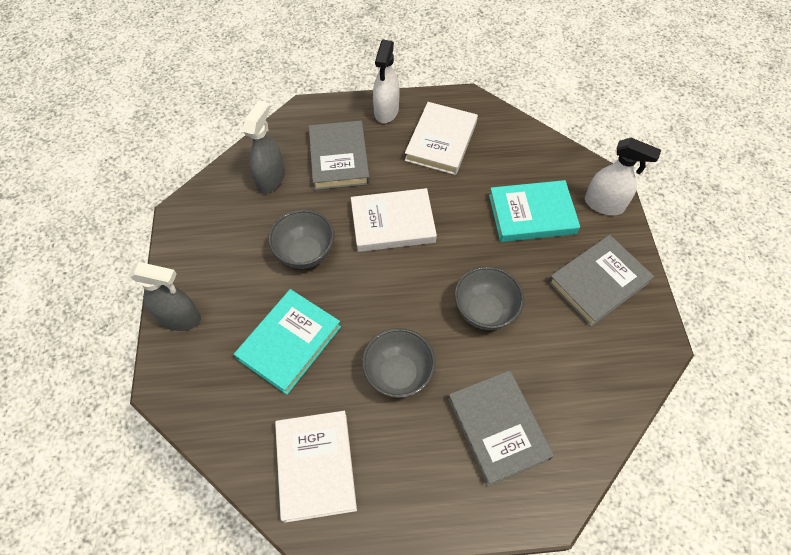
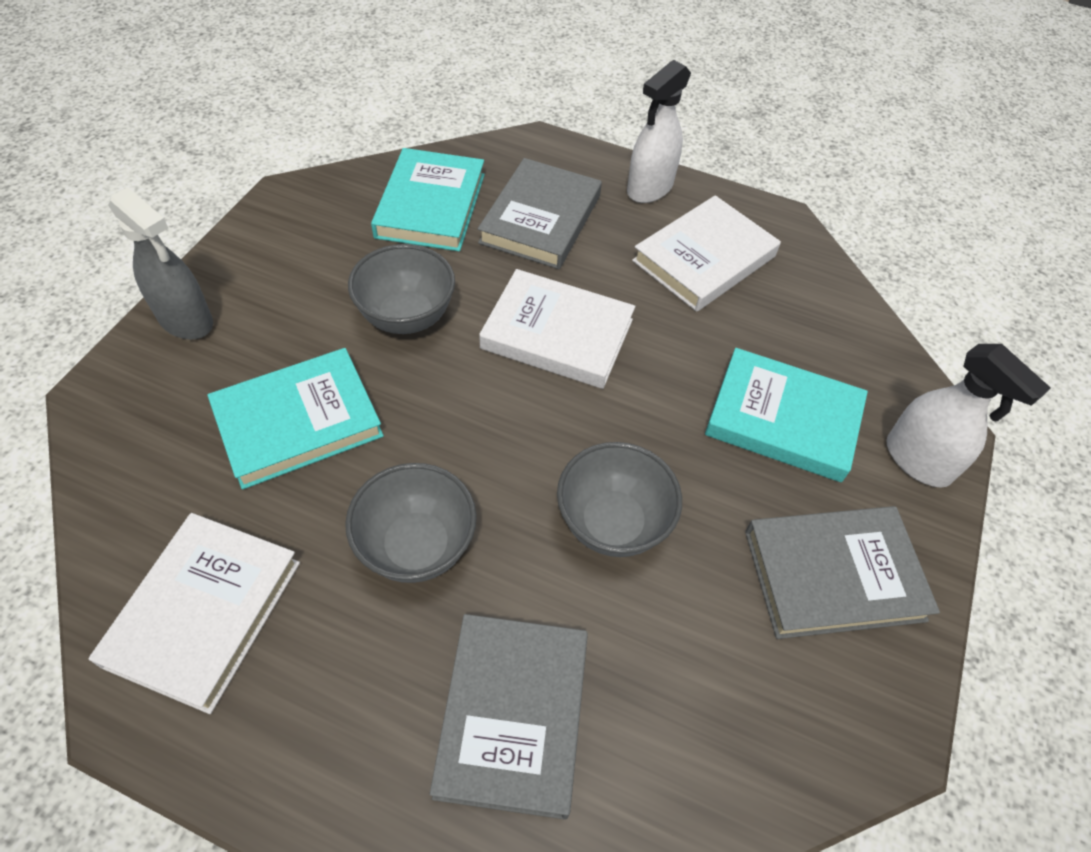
camera: 25 degrees right, 5 degrees down
grey spray bottle [243,100,285,193] -> turquoise book [371,148,485,251]

